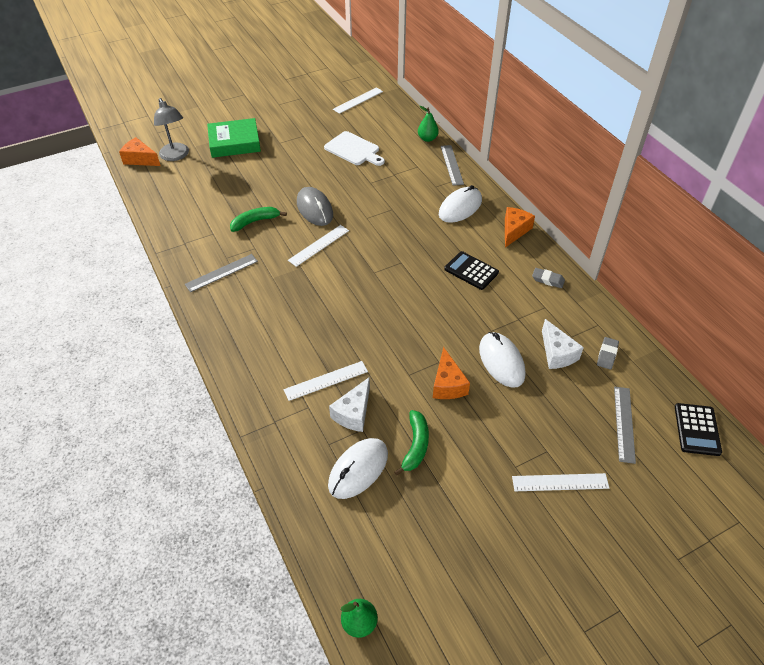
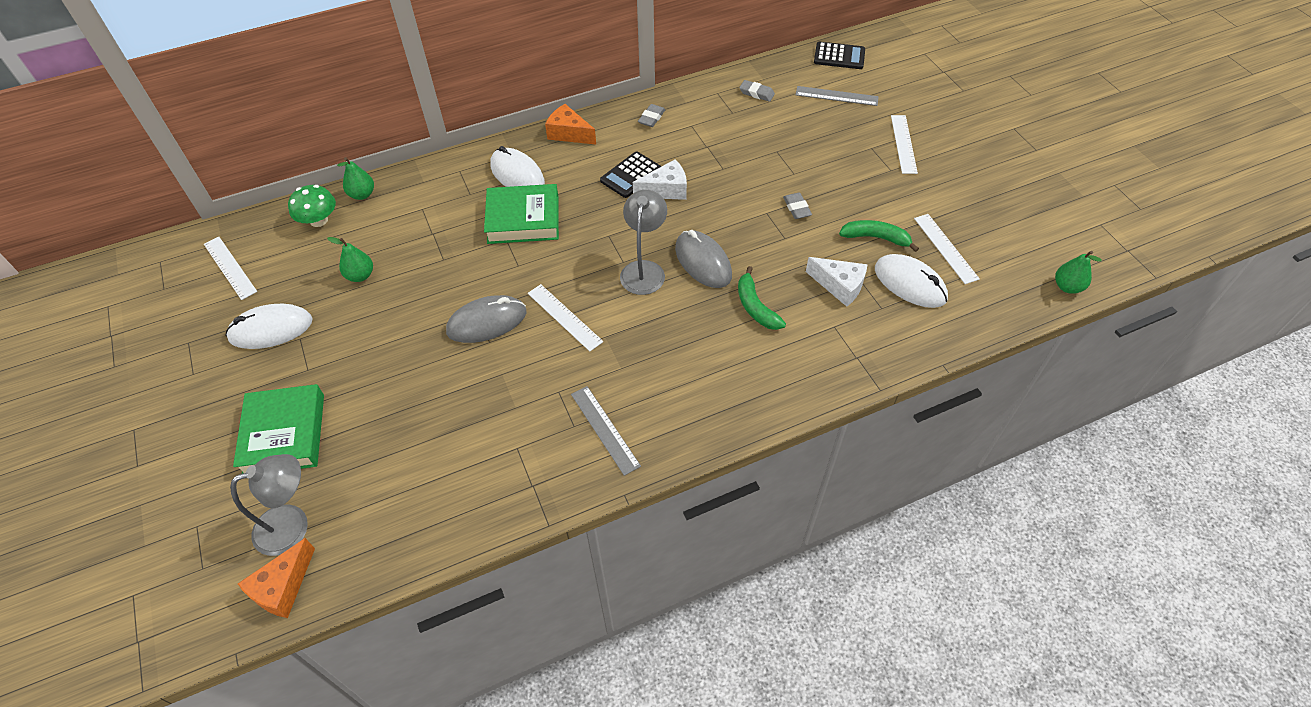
camera: 85 degrees left, 5 degrees up
green banana [230,207,287,232] -> green banana moved to [738,266,786,330]
white ruler [284,361,368,401] -> white ruler moved to [914,214,980,284]
white cutting board [324,131,385,166] -> green pear [327,237,373,282]
orange cheese [433,347,470,399] -> grey eraser [783,193,812,219]
grey ruler [441,145,464,186] -> none
white mouse [479,332,525,388] -> white mouse moved to [226,304,313,349]
white cheese [542,319,584,369] -> white cheese moved to [633,160,687,200]
none -> green mushroom [288,185,336,227]
none -> green book [484,184,559,244]
none -> grey lamp [620,190,667,295]
none -> grey mouse [675,230,732,288]

